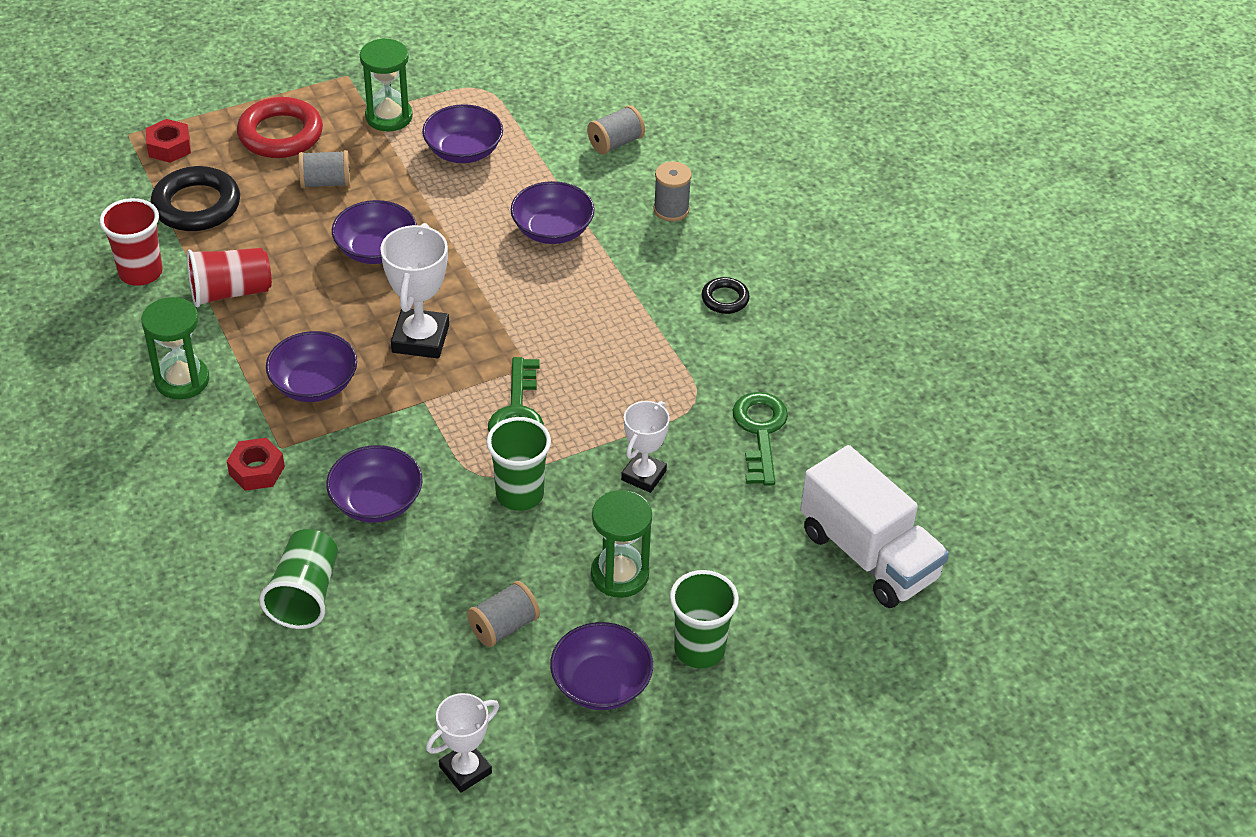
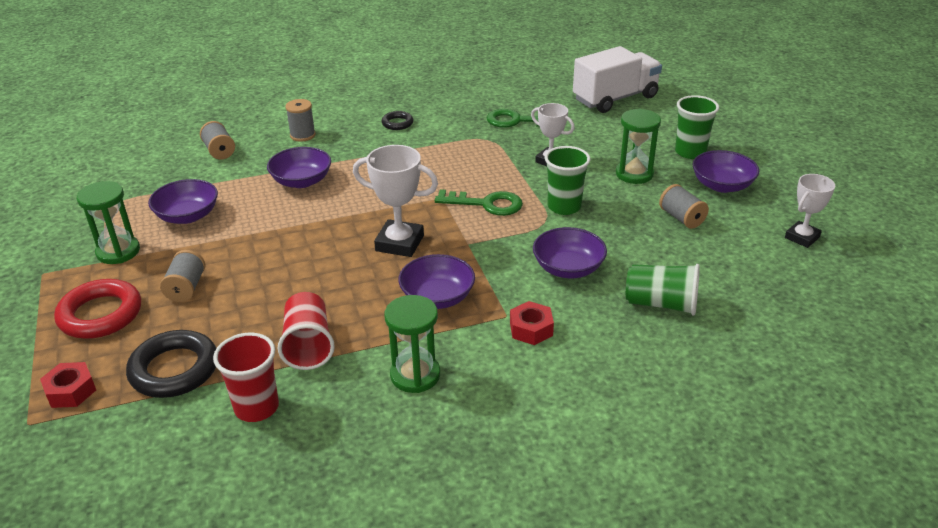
camera: 80 degrees left, 10 degrees down
purple bowl [332,200,417,264] -> none
white trophy [426,693,499,793] -> white trophy turned 75 degrees clockwise [785,174,835,248]

